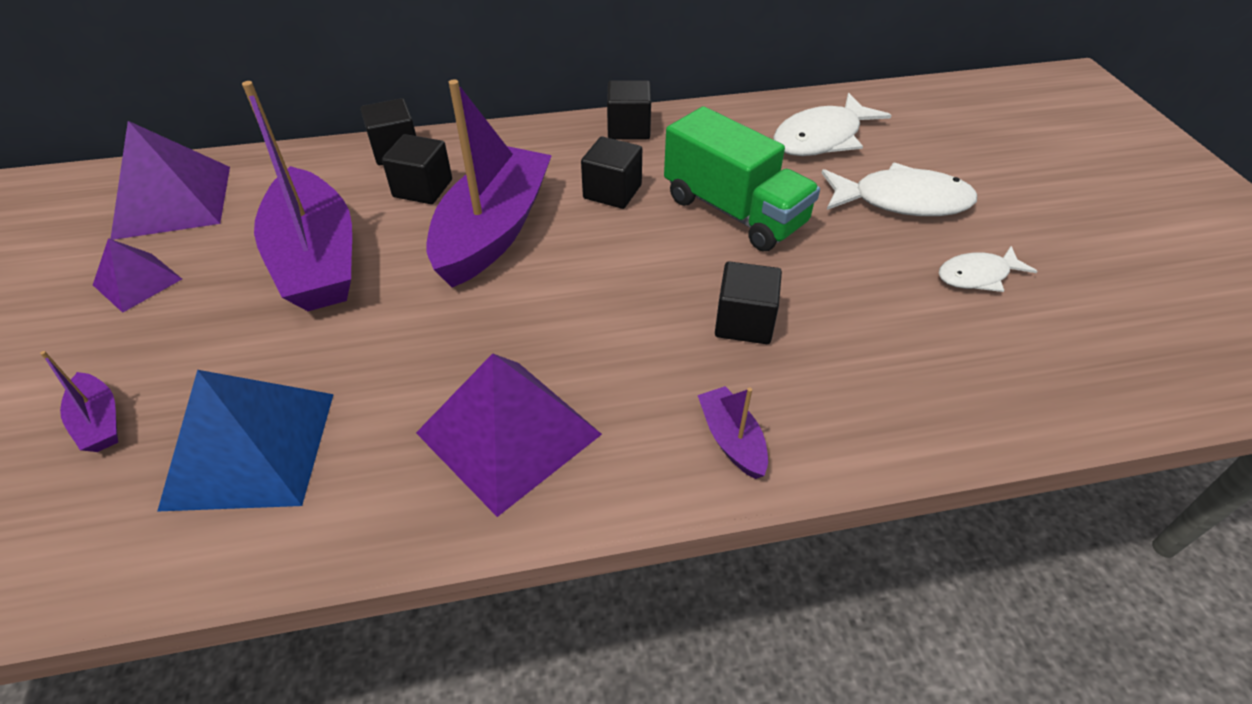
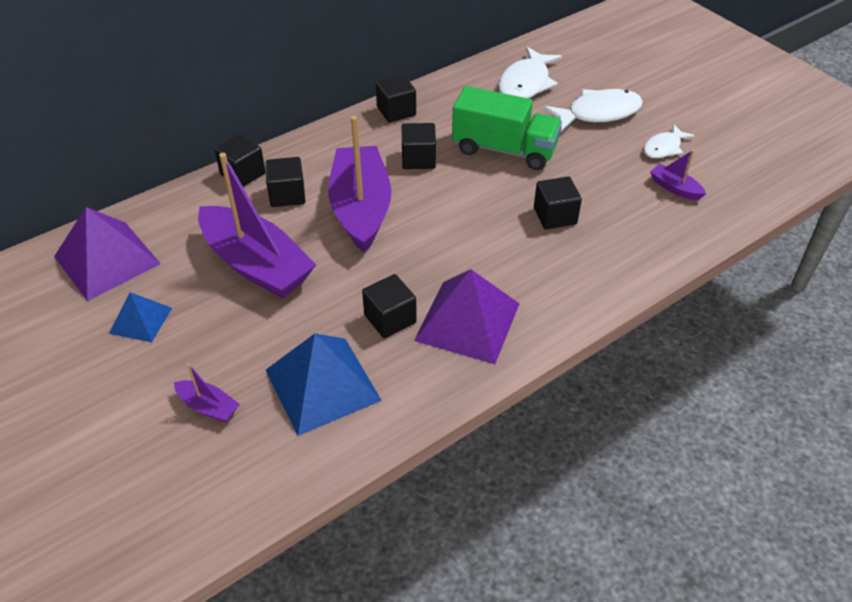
camera: 25 degrees left, 0 degrees up
purple pyramid [93,238,182,313] -> blue pyramid [109,292,172,342]
purple boat [698,386,768,479] -> purple boat moved to [650,150,706,200]
none -> black cube [362,274,417,339]

